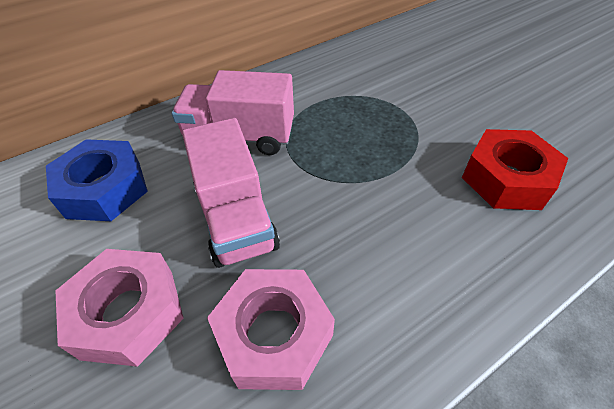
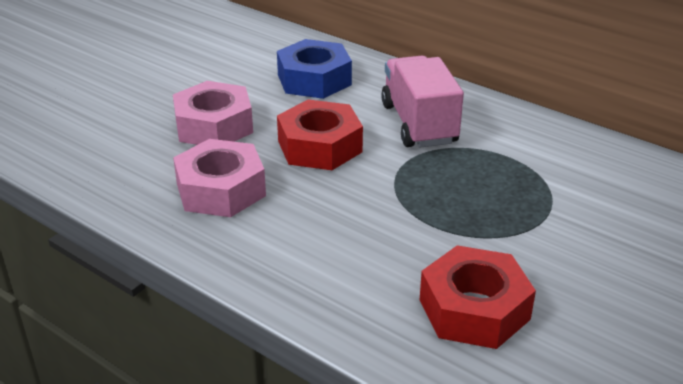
camera: 70 degrees right, 15 degrees down
pink truck [182,118,280,268] -> red nut [277,100,363,170]

